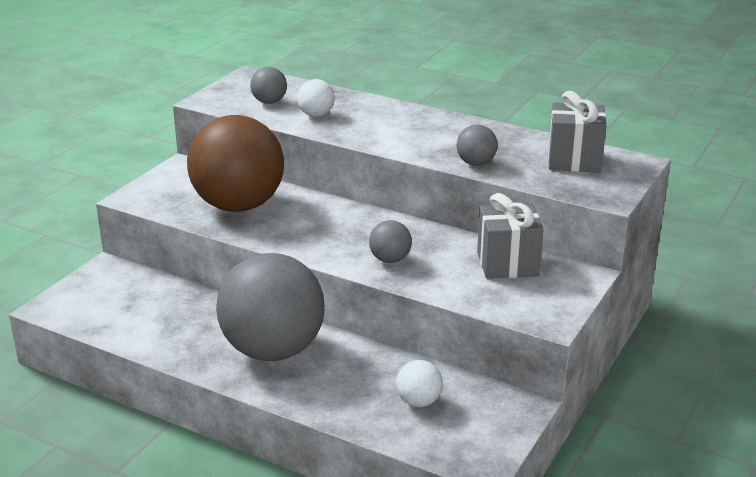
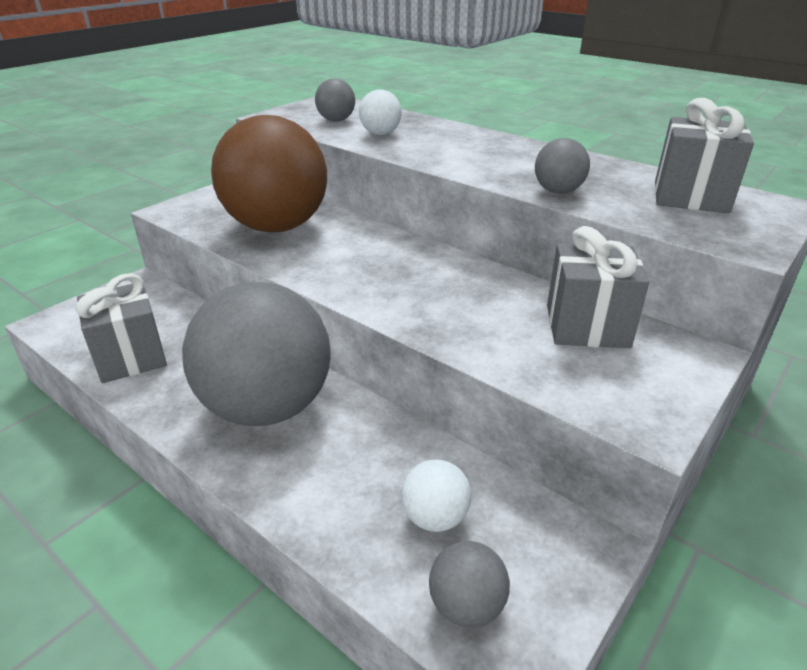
camera: 10 degrees right, 5 degrees up
grey ball [369,220,412,263] -> grey ball moved to [429,541,510,628]
none -> grey gift [75,273,167,383]

